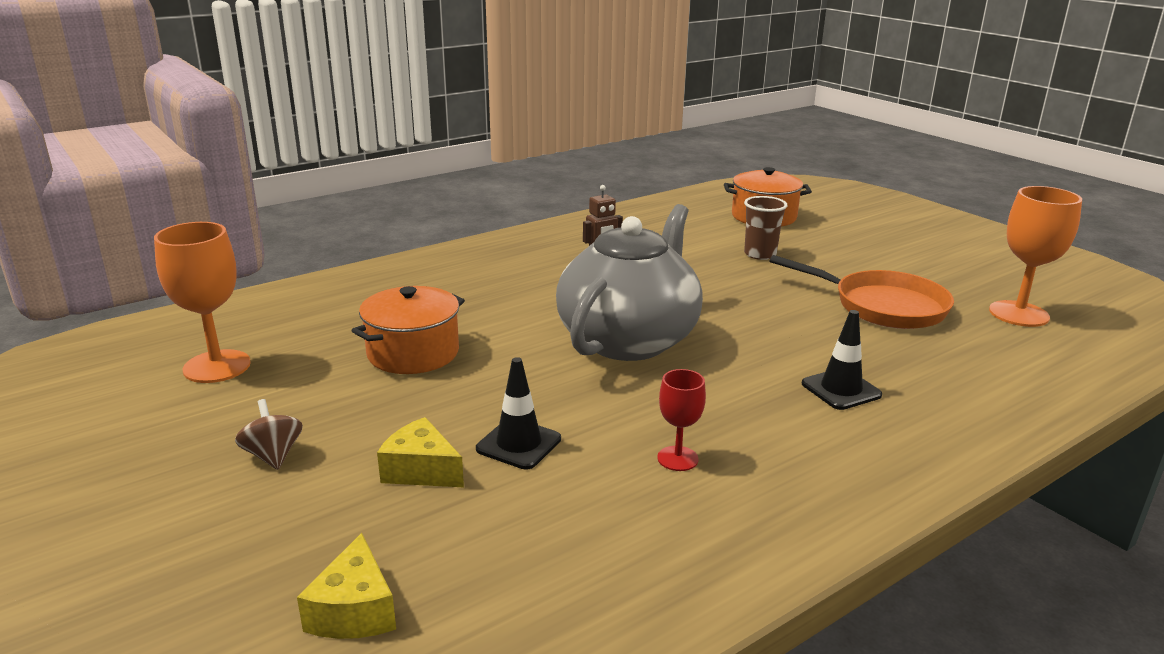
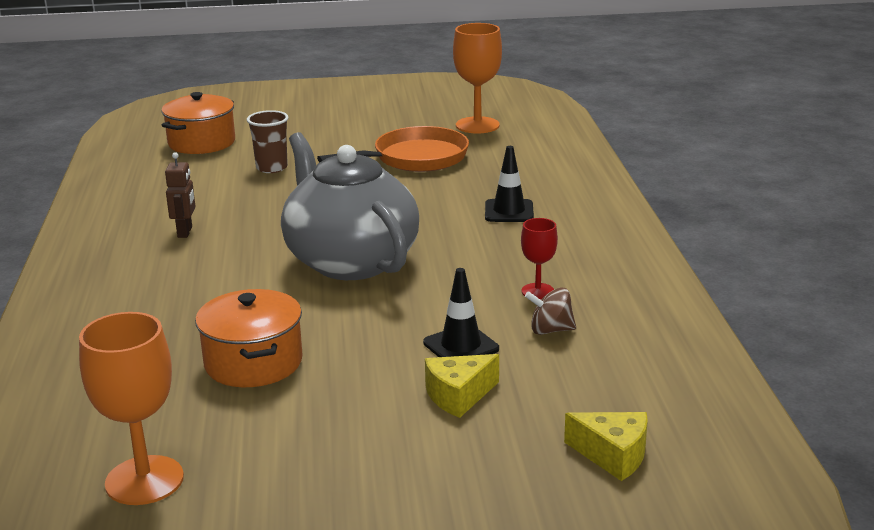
camera: 60 degrees left, 0 degrees up
brown spinning top [235,399,303,470] -> brown spinning top moved to [525,287,576,335]

